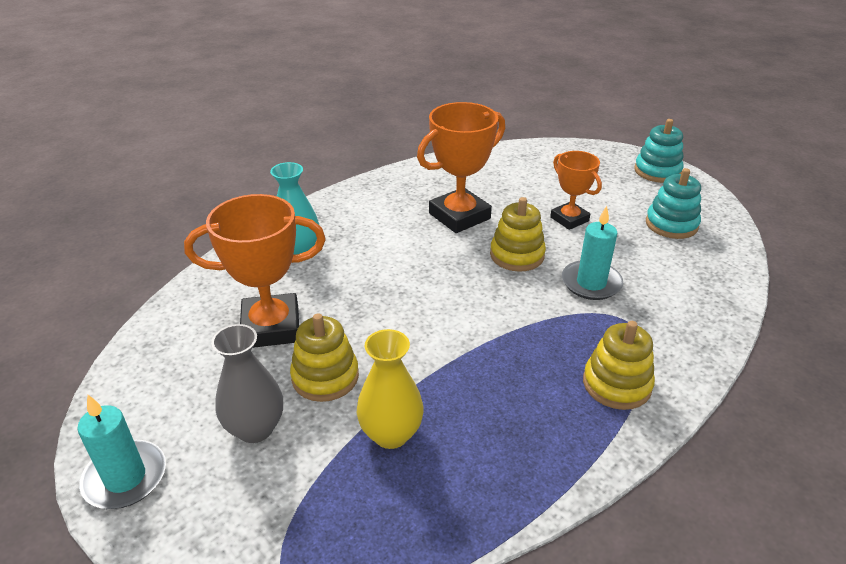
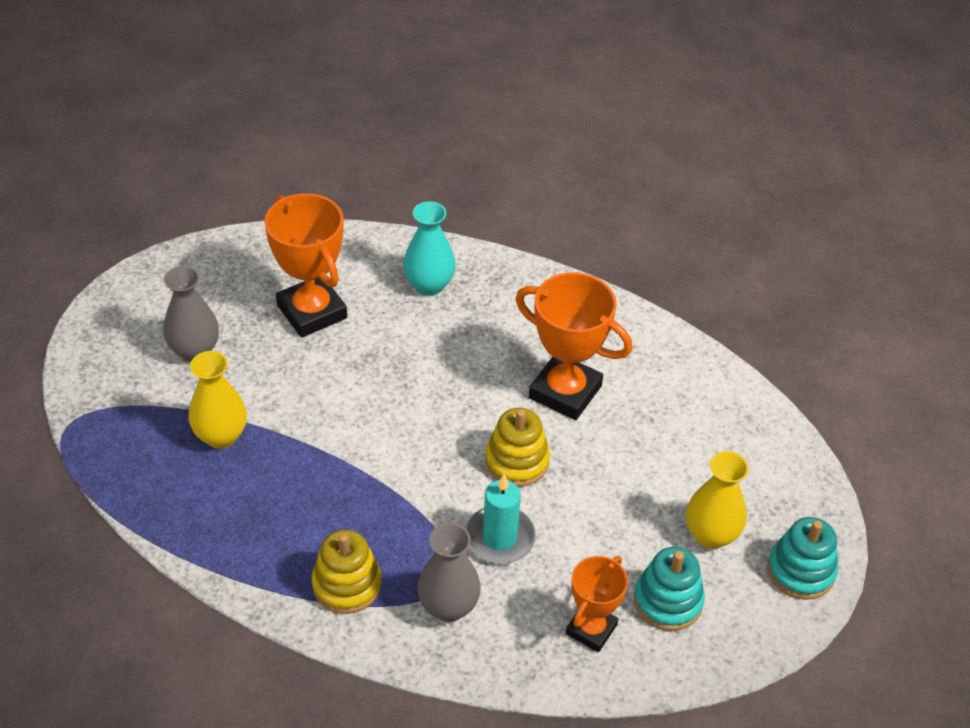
camera: 65 degrees right, 10 degrees up
turquoise candle [77,395,166,509] -> none
yellow stacking toy [290,313,359,402] -> none
orange trophy [550,151,602,230] -> orange trophy moved to [566,556,628,652]
none -> grey vase [417,523,481,622]
none -> yellow vase [686,451,749,549]

